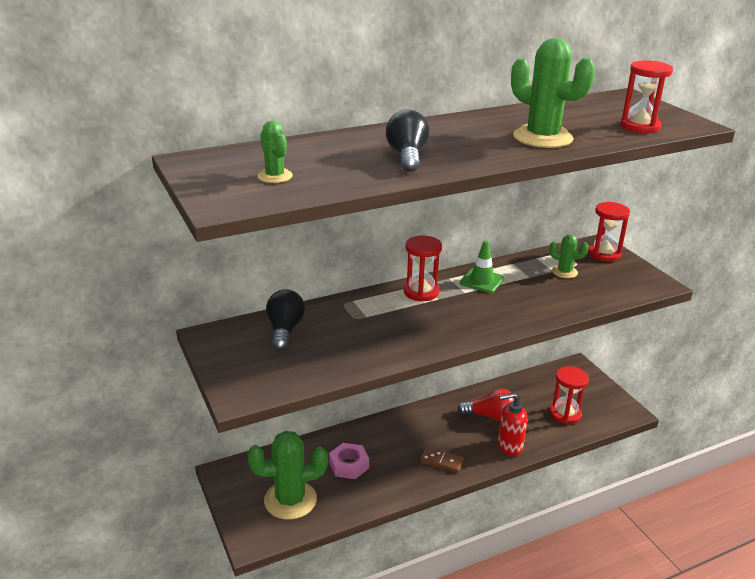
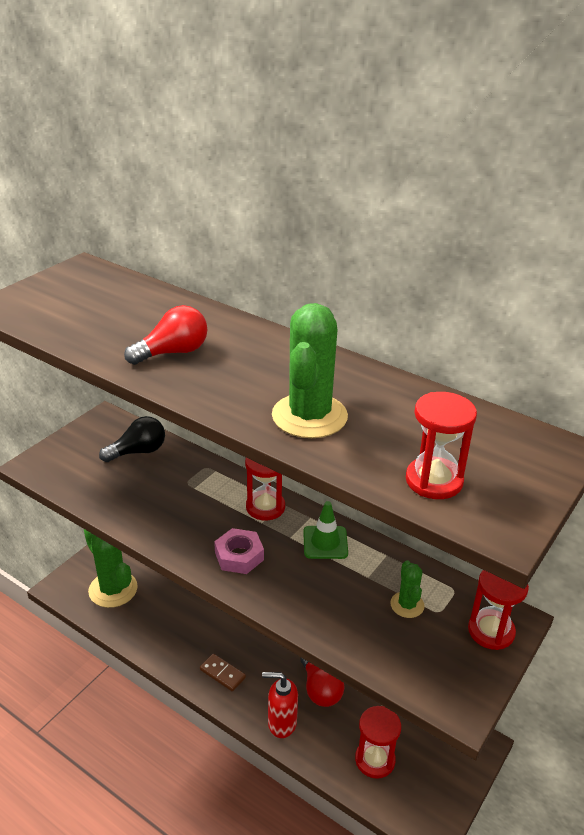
camera: 60 degrees right, 5 degrees up
green cactus [257,120,293,183] -> none
pink nut [329,443,369,479] -> pink nut moved to [214,528,264,574]
black light bulb [386,110,429,172] -> red light bulb [124,305,207,365]
brown domino [420,447,464,473] -> brown domino turned 45 degrees counterclockwise [200,654,246,691]
red soap dispenser [498,392,527,456] -> red soap dispenser turned 45 degrees counterclockwise [262,672,298,738]

